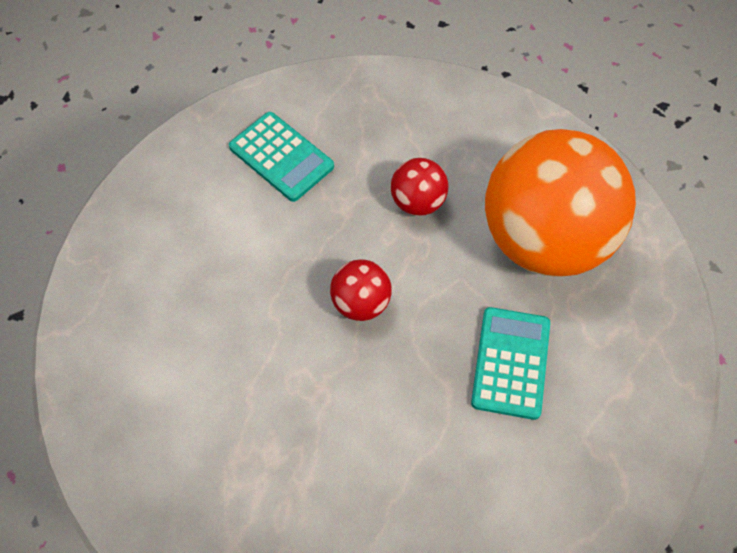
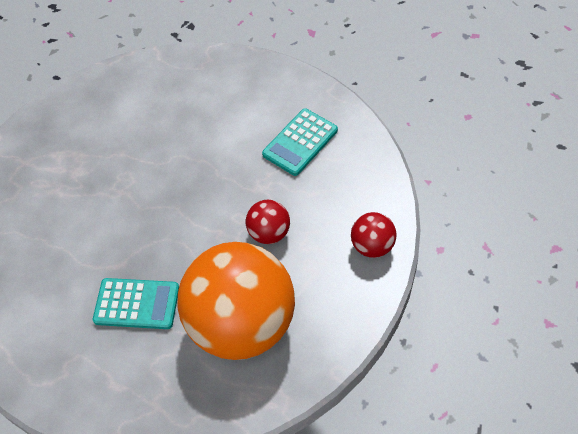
camera: 90 degrees right, 5 degrees down
red ball [330,259,392,321] -> red ball moved to [351,212,397,258]

